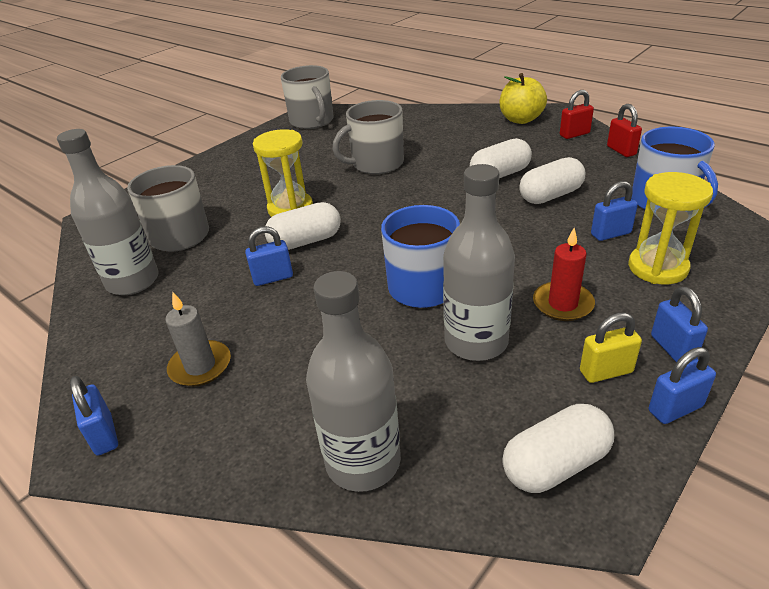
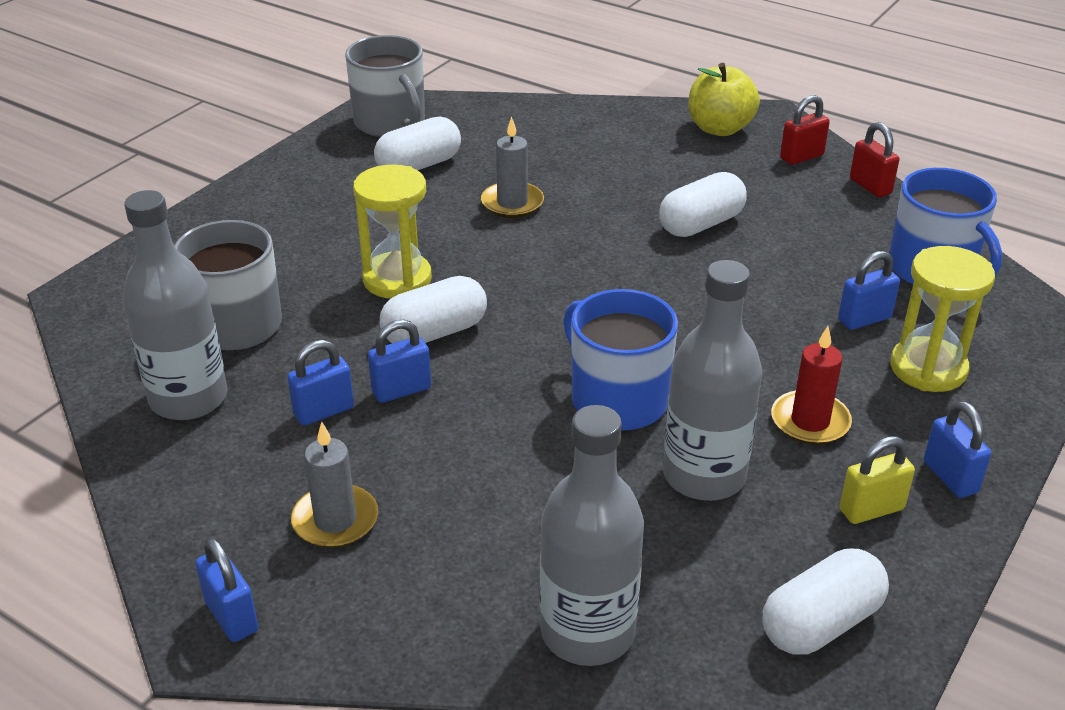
camera: 10 degrees left, 0 degrees up
grey mug [332,100,404,174] -> grey candle [481,116,544,218]
white capsule [519,157,585,204] -> white capsule moved to [374,116,461,170]
blue padlock [649,347,716,424] -> blue padlock moved to [287,340,354,425]

